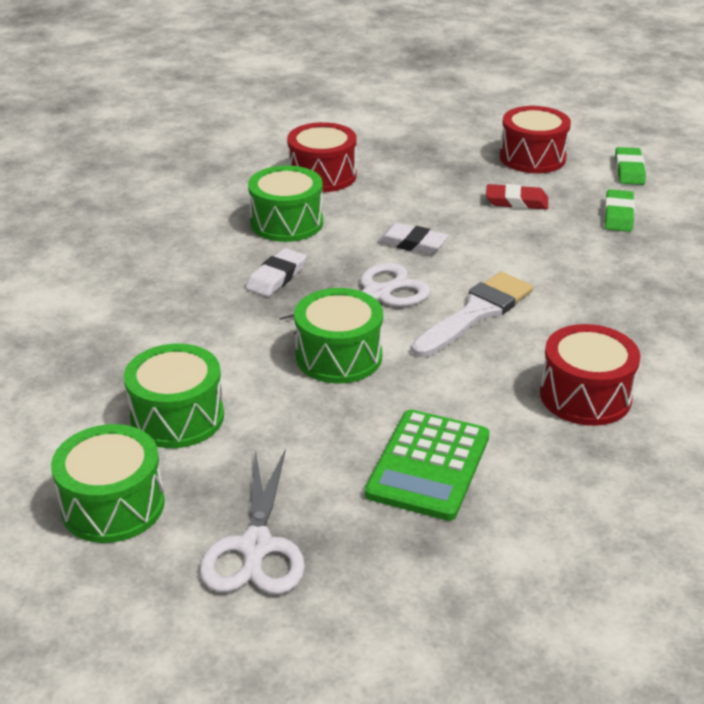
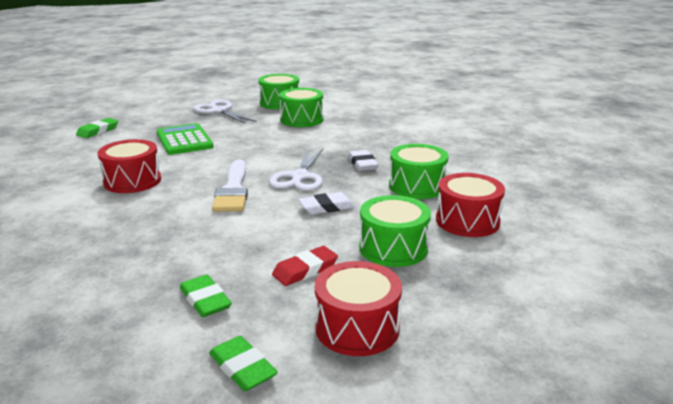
camera: 135 degrees right, 10 degrees down
green drum [294,288,383,383] -> green drum moved to [359,195,431,267]
none -> green eraser [76,118,118,138]

